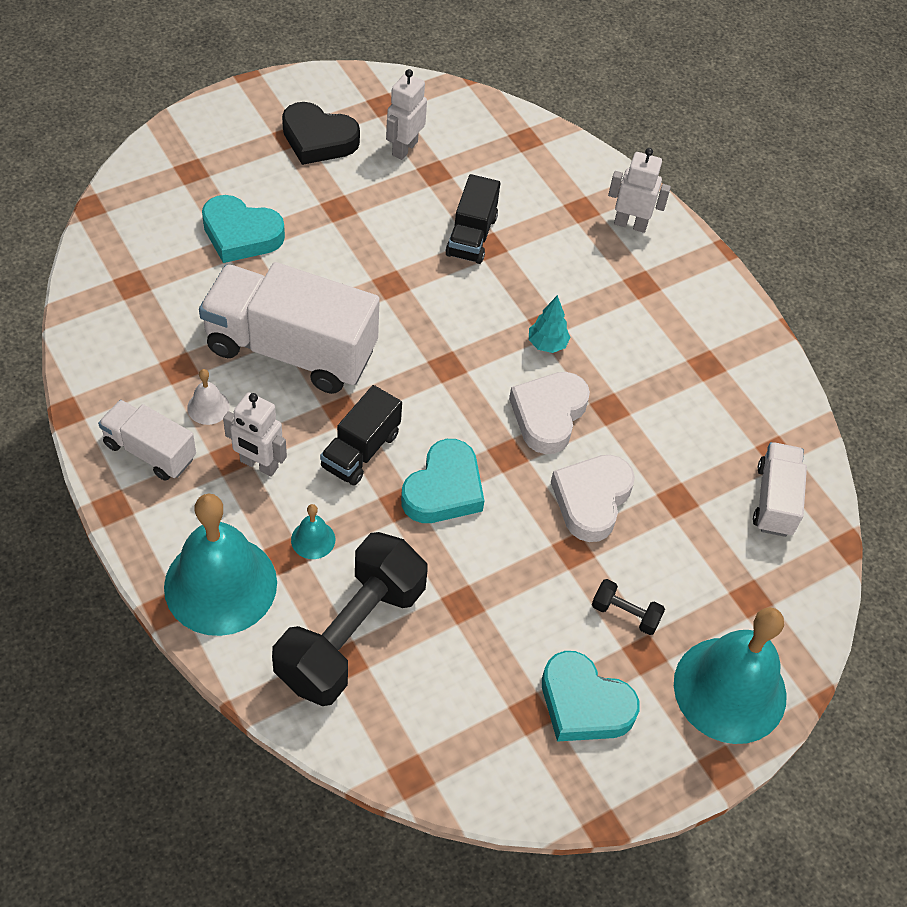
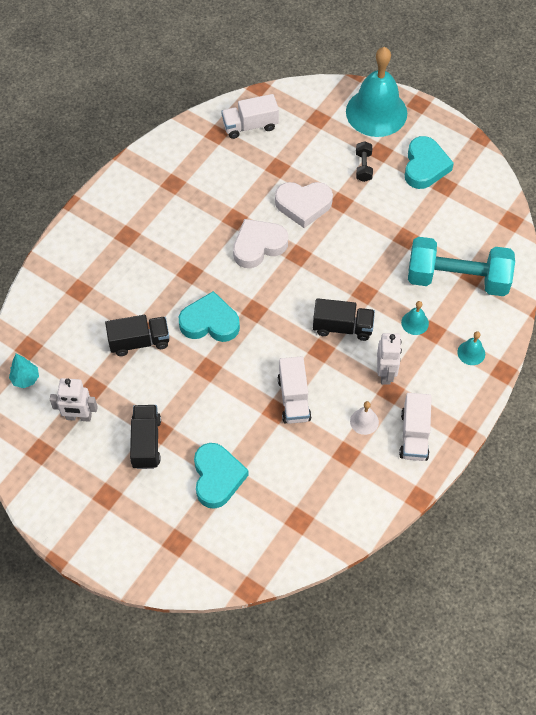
camera: 110 degrees left, 5 degrees up
turquoise bell [164,494,277,636] -> turquoise bell [457,331,485,365], size x0.41
white truck [199,262,380,394] -> white truck [278,356,312,424], size x0.53
black dumbbell [272,532,428,706] -> turquoise dumbbell [408,237,515,296]
black heart [282,102,360,165] -> none
turquoise heart [401,439,484,523] -> turquoise heart moved to [179,291,240,342]
white heart [509,372,590,454] -> white heart turned 150 degrees clockwise [233,219,288,268]
turquoise tree [529,295,571,353] -> turquoise tree moved to [9,354,39,388]
white robot [608,148,671,233] -> none
none -> black truck [130,405,161,469]

